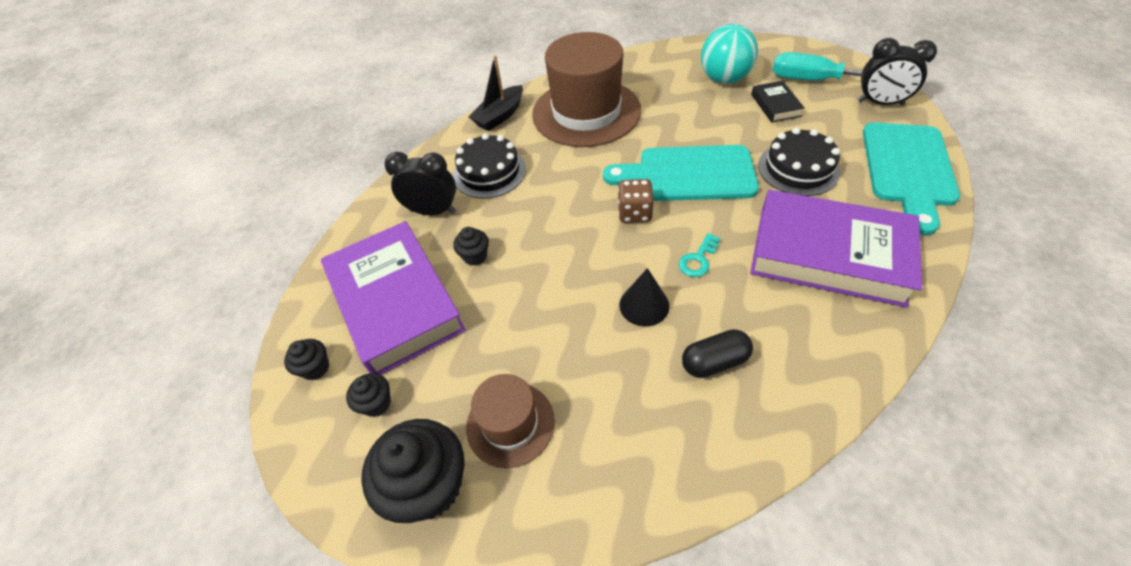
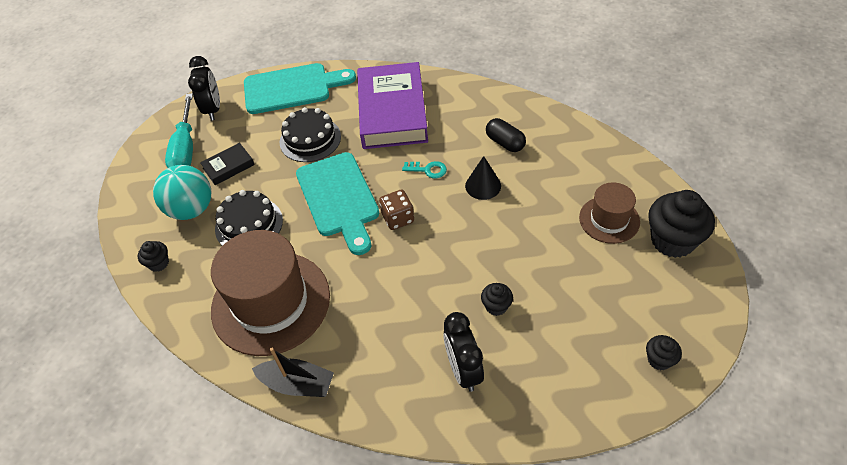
camera: 115 degrees left, 0 degrees up
purple book [321,221,466,375] -> none
black cupcake [346,373,391,417] -> black cupcake moved to [138,241,169,272]
black cake [453,133,526,198] -> black cake moved to [215,190,283,246]

